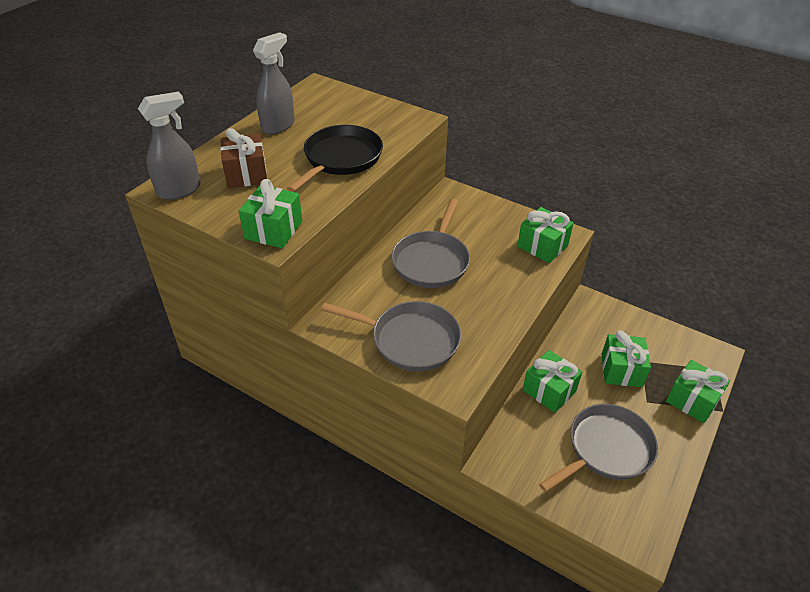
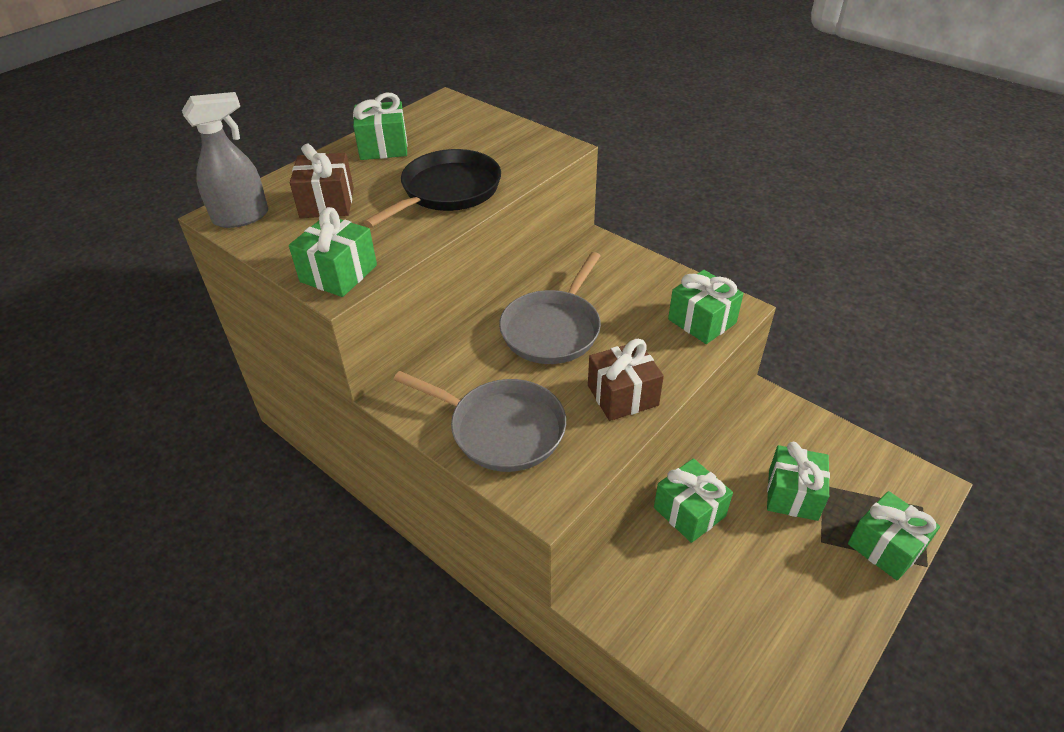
camera: 10 degrees right, 0 degrees up
grey spray bottle [253,32,295,134] -> green gift [353,93,408,160]
grey pan [539,404,658,492] -> none
none -> brown gift [588,339,664,421]

